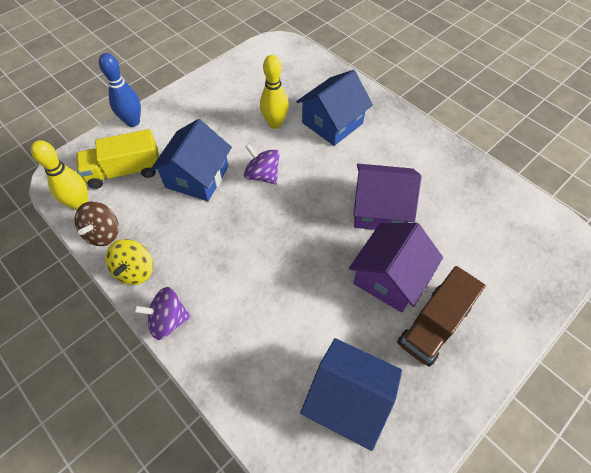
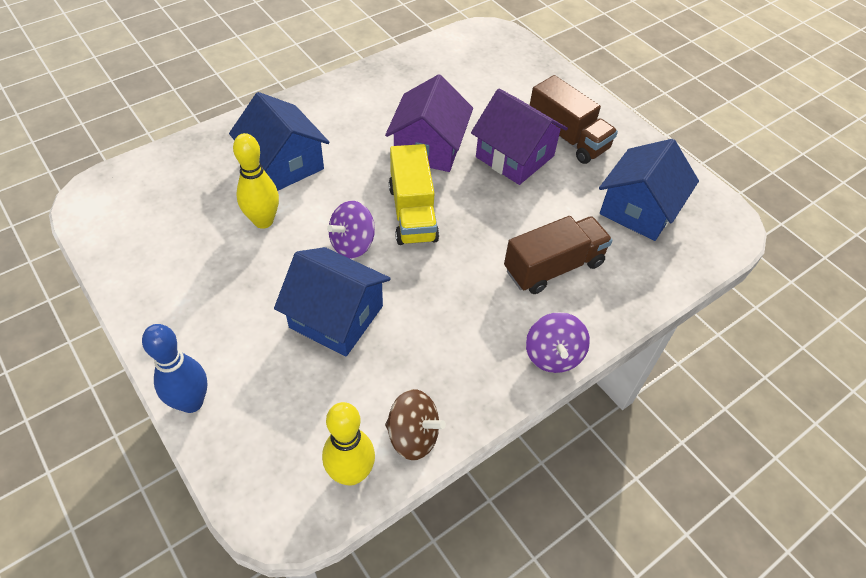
camera: 85 degrees left, 5 degrees down
yellow truck [76,129,159,189] -> yellow truck moved to [389,144,439,245]
yellow spinning top [106,239,153,285] -> none
none -> brown truck [504,216,613,294]

